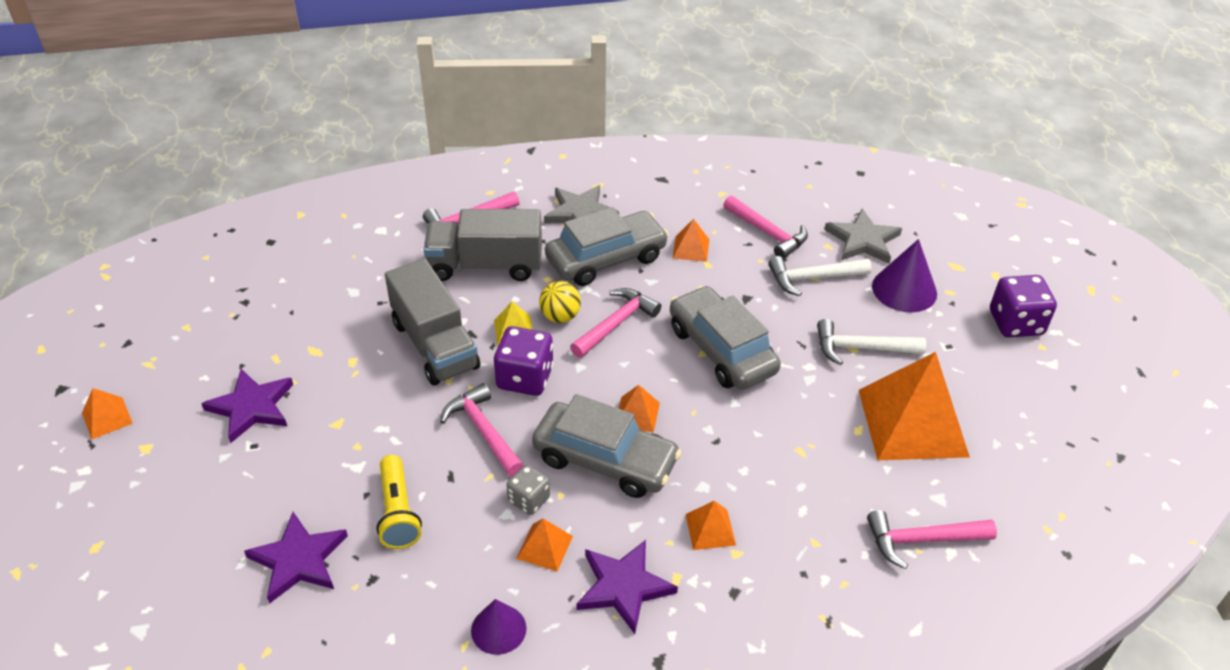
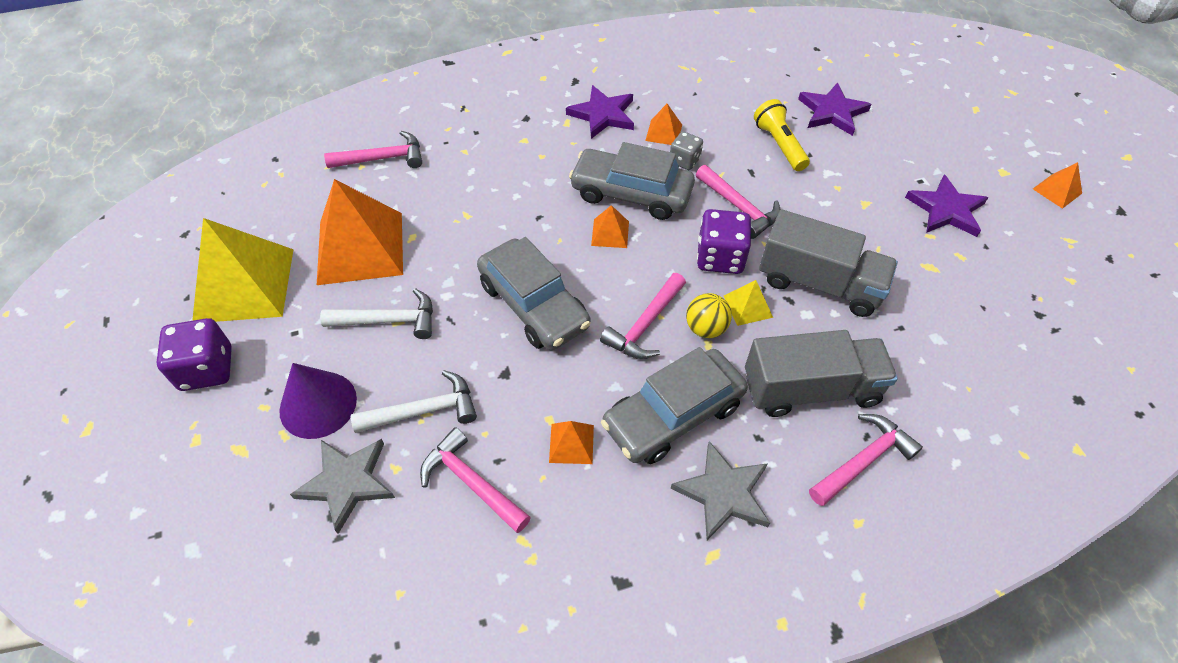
camera: 175 degrees right, 10 degrees up
grey truck [385,259,480,385] -> grey truck turned 150 degrees clockwise [759,210,898,317]
purple cone [471,599,527,655] -> none
orange pyramid [685,501,736,550] -> none
none -> yellow pyramid [192,218,294,322]

